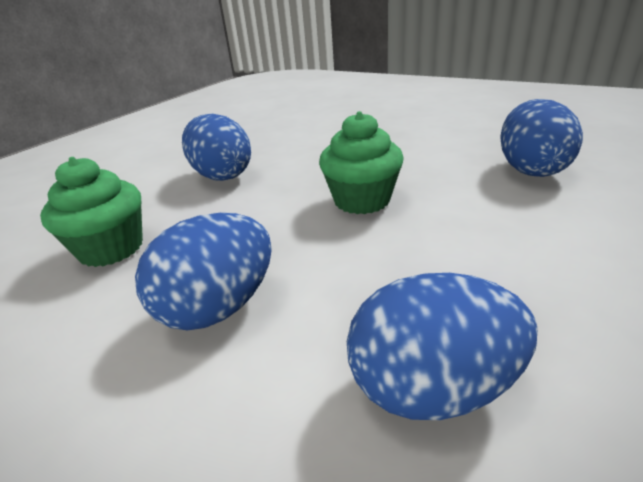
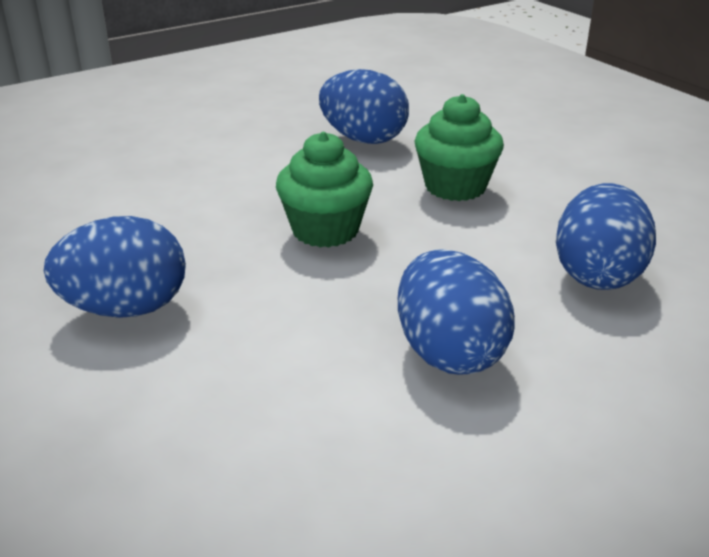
camera: 70 degrees left, 0 degrees up
green cupcake [40,157,143,267] -> green cupcake moved to [414,94,504,201]

